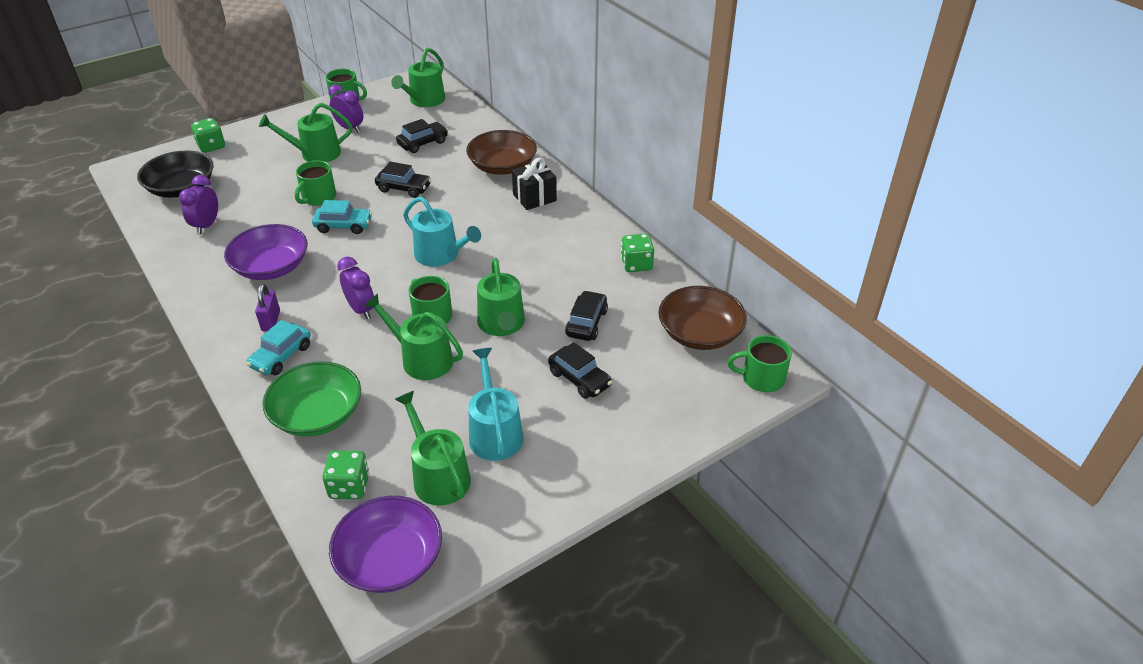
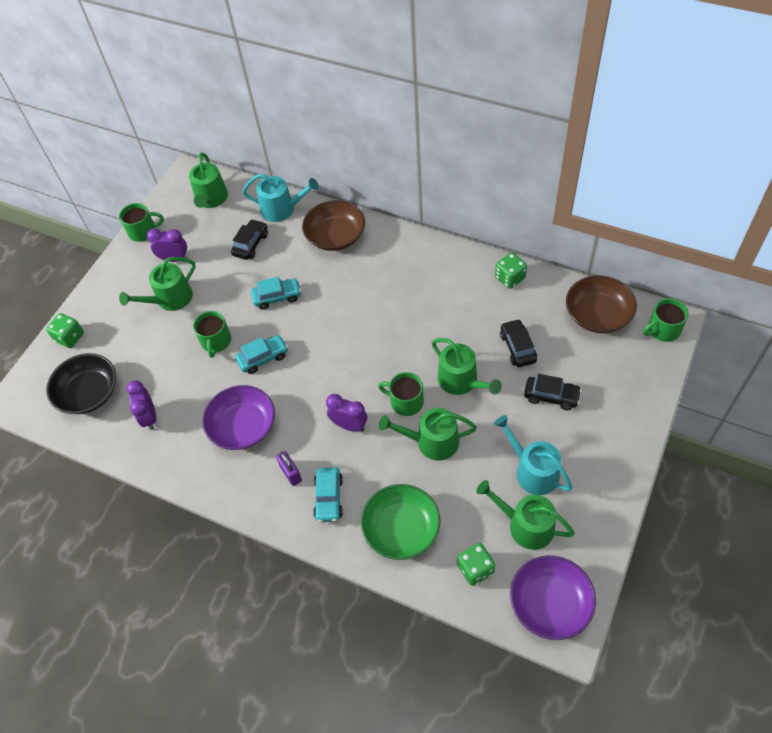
camera: 25 degrees left, 15 degrees up
black car [375,162,431,198] -> turquoise car [251,277,301,310]
turquoise watering can [403,197,481,267] -> turquoise watering can moved to [242,174,319,222]
black gift [512,158,557,210] -> none

